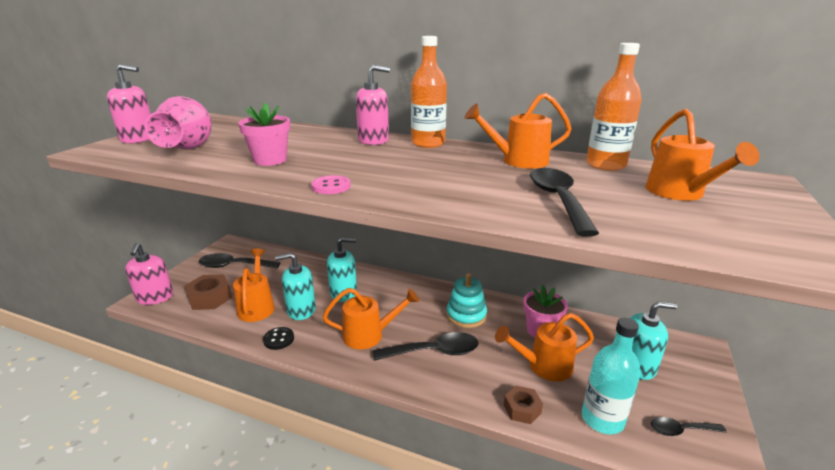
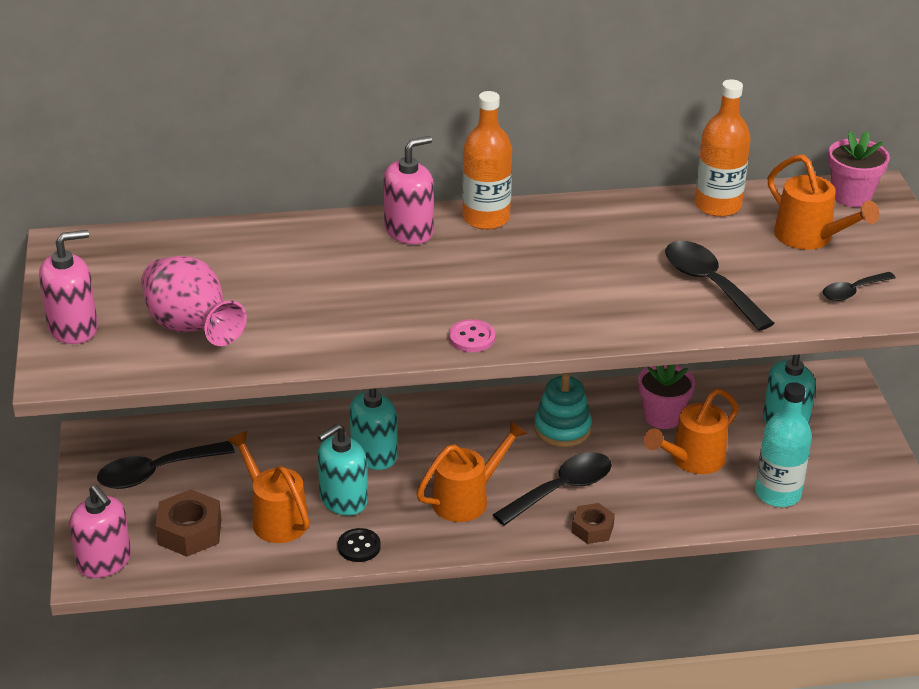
camera: 30 degrees left, 10 degrees up
pink flower pot [238,103,290,166] -> pink flower pot moved to [828,131,890,207]
orange watering can [465,93,572,169] -> none
brown nut [504,386,543,424] -> brown nut moved to [572,503,615,544]
black spoon [651,417,727,436] -> black spoon moved to [823,272,896,301]

